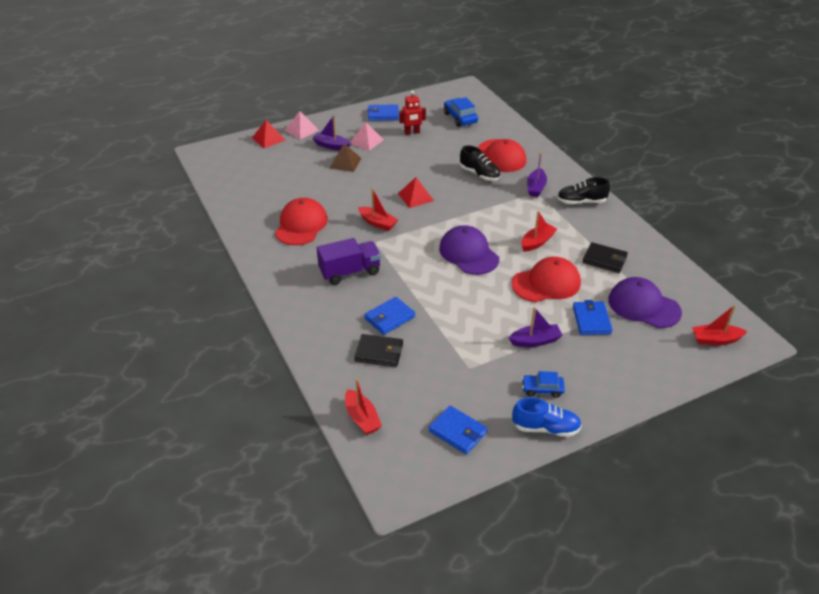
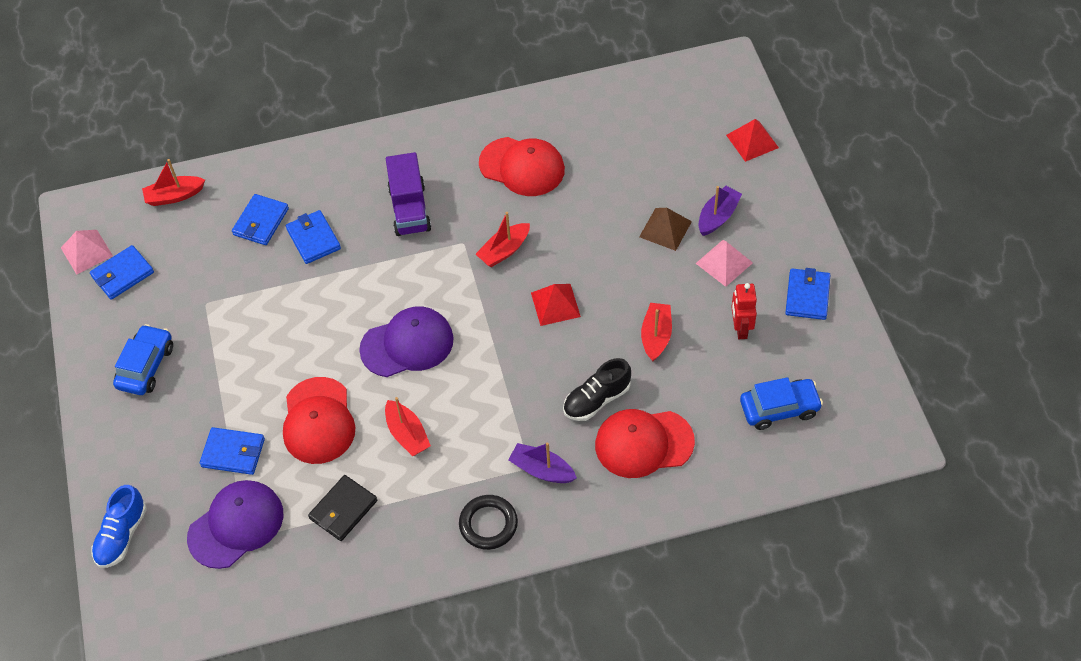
camera: 105 degrees right, 15 degrees up
pink pyramid [285,111,319,139] -> pink pyramid moved to [61,230,113,275]
black wallet [355,334,403,367] -> blue wallet [232,194,289,245]
purple boat [509,307,563,347] -> none
blue shoe [512,397,582,437] -> blue shoe moved to [92,485,147,568]
blue car [522,371,565,398] -> blue car [113,324,173,395], size x1.53
black shoe [557,177,610,204] -> black ring [459,495,518,550]
red boat [692,305,748,345] -> red boat moved to [641,303,672,362]

